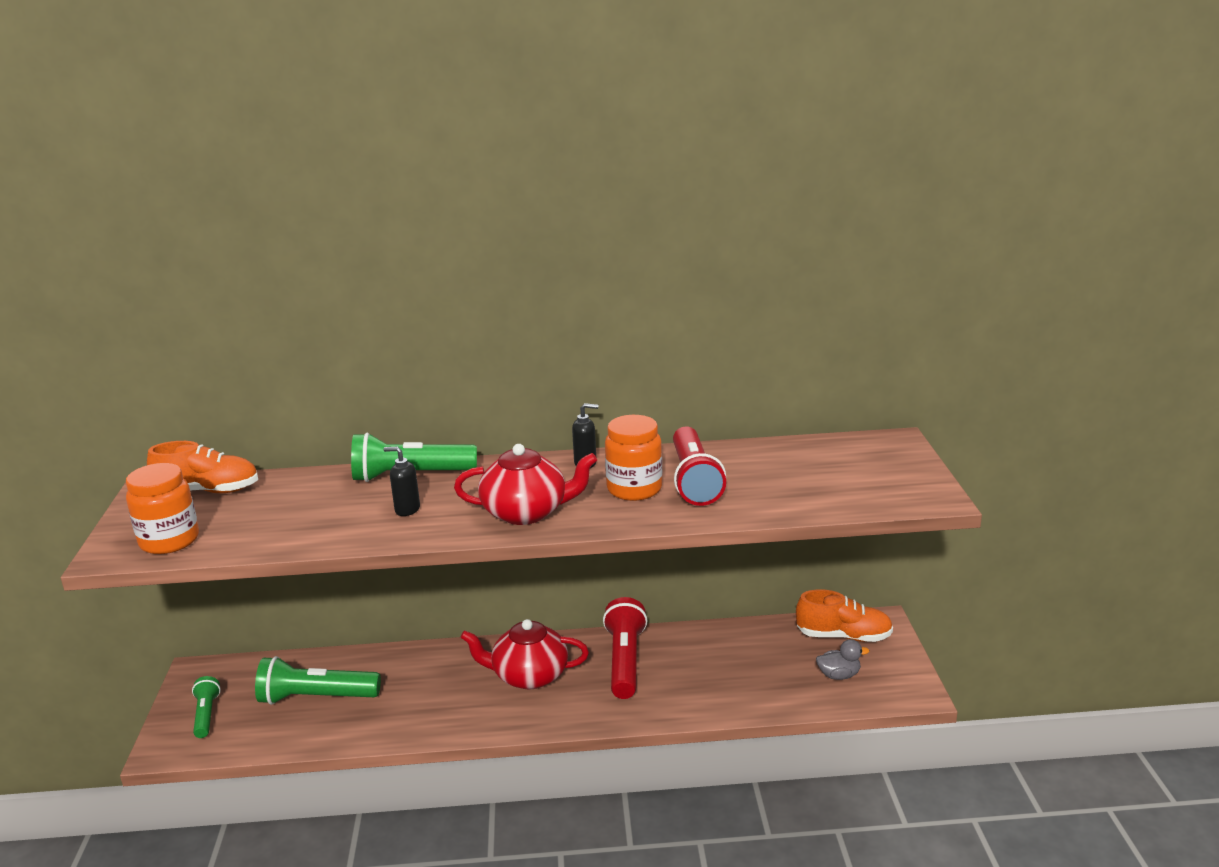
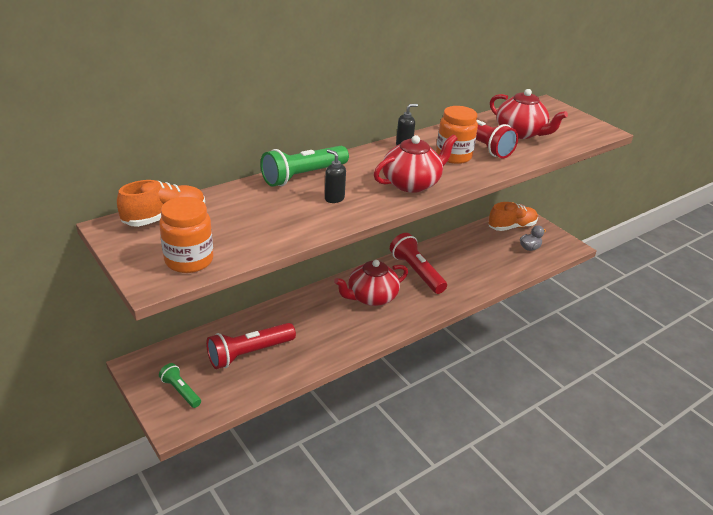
camera: 35 degrees left, 10 degrees up
green flashlight [255,656,381,705] -> red flashlight [206,323,296,369]
black soap dispenser [383,446,420,516] -> black soap dispenser turned 60 degrees clockwise [325,149,346,203]
none -> red teapot [490,89,568,139]

